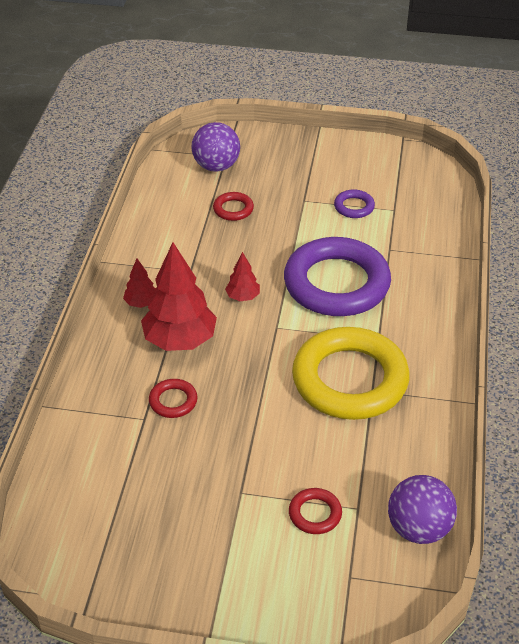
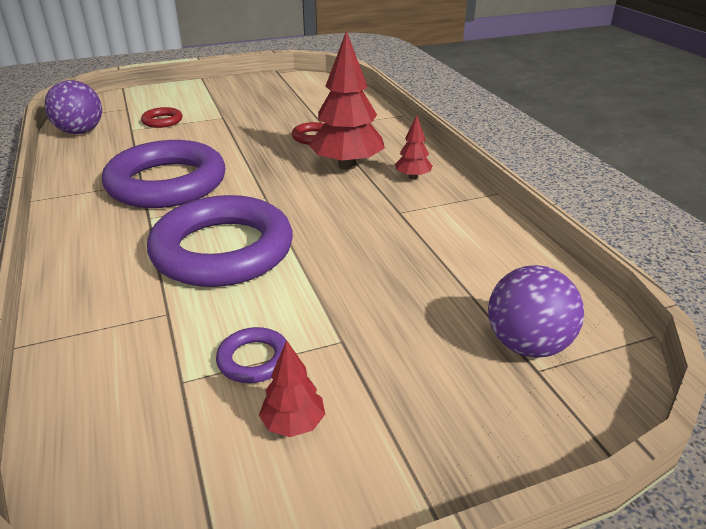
camera: 150 degrees right, 10 degrees down
red ring [213,192,254,221] -> none
red tree [225,252,260,301] -> red tree moved to [259,340,325,437]
yellow ring [292,327,410,420] -> purple ring [102,140,226,208]

